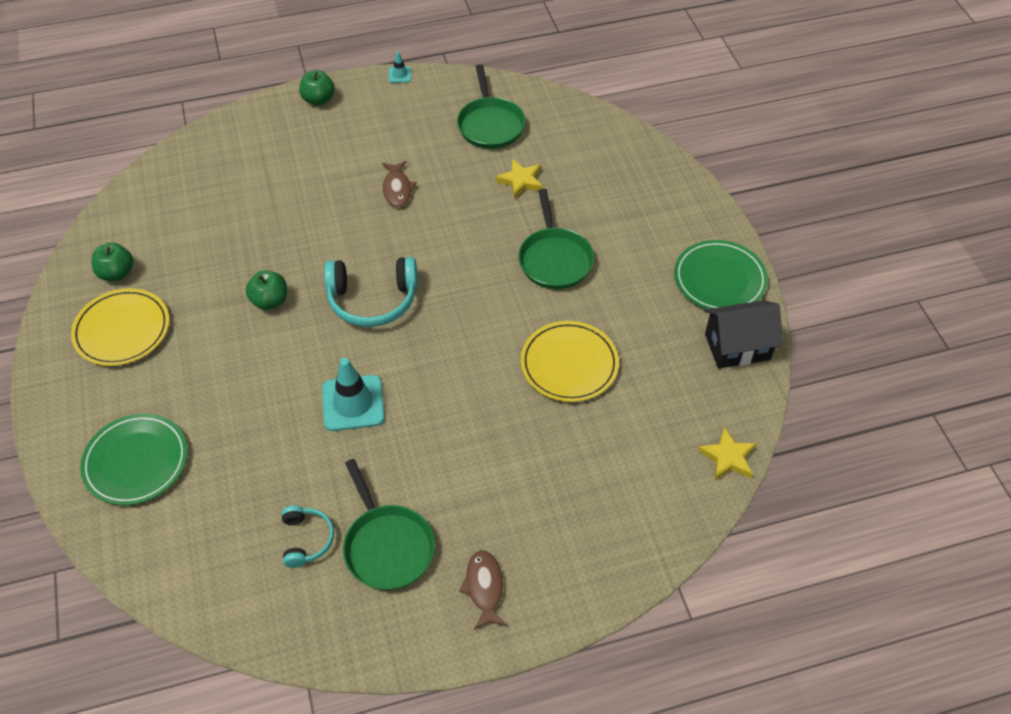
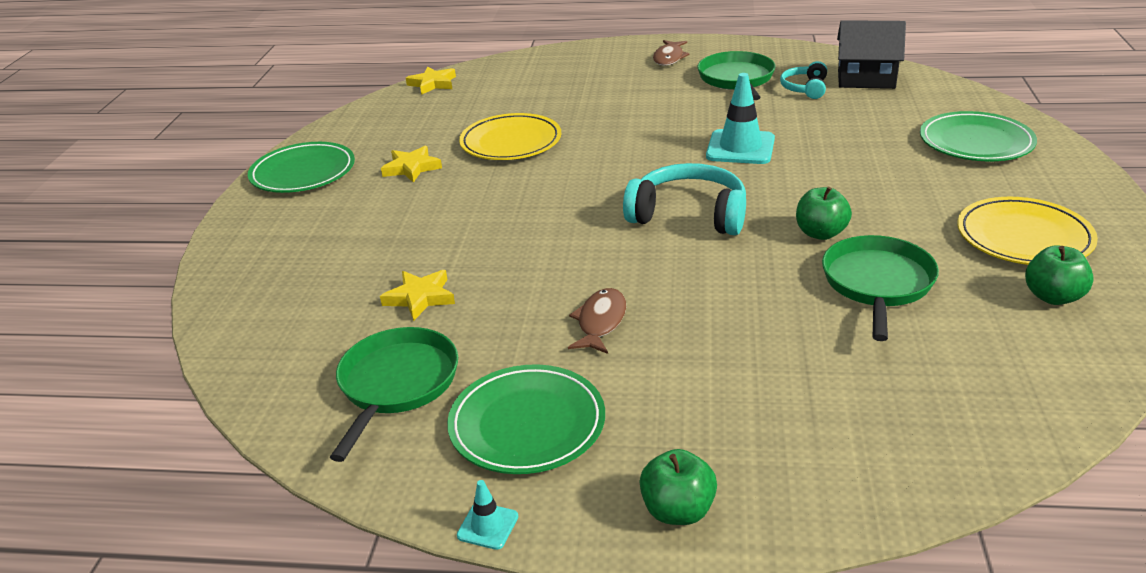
camera: 155 degrees left, 20 degrees down
green pan [518,189,594,289] -> green pan moved to [822,235,939,341]
black house [705,300,783,369] -> black house moved to [837,20,906,89]
none -> yellow star [381,146,442,183]
none -> green plate [447,364,605,474]

